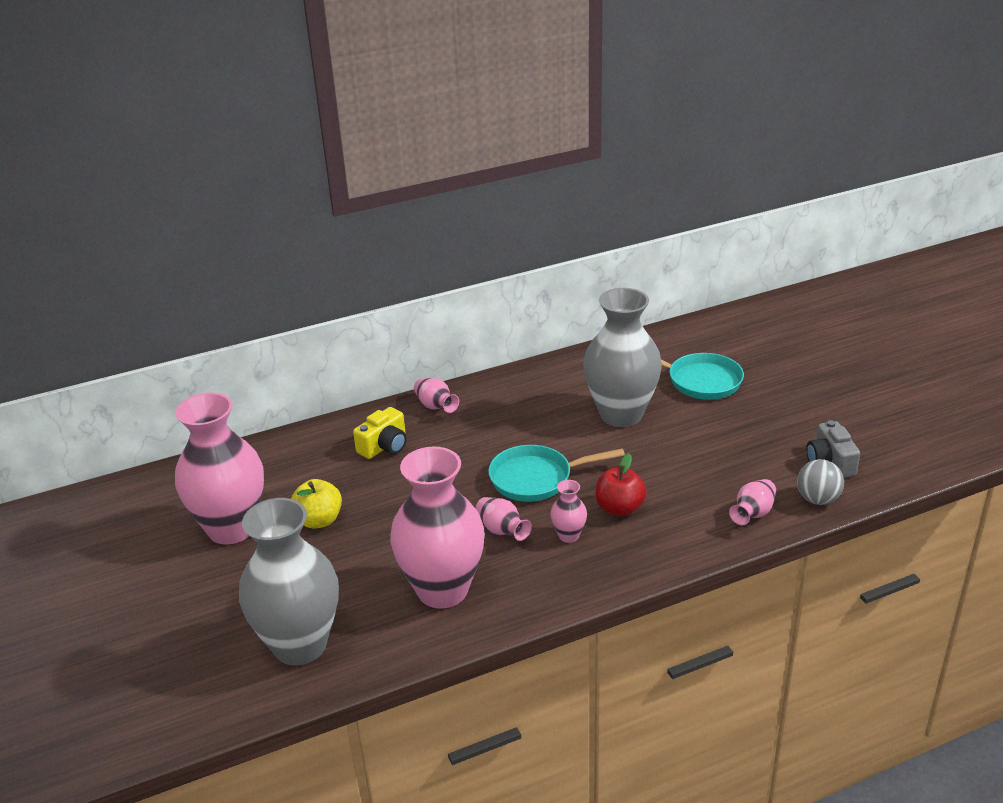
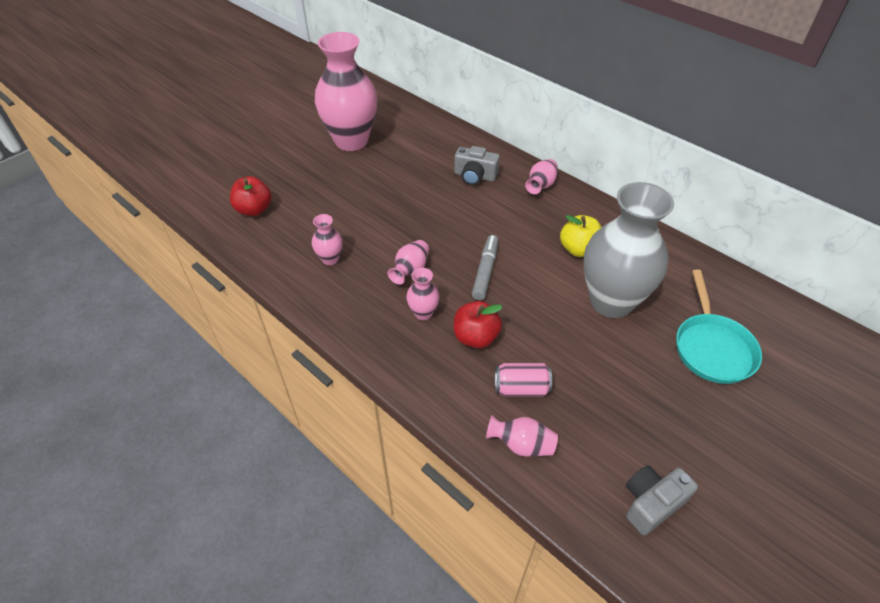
camera: 65 degrees right, 15 degrees up
grey vase [239,498,339,665] -> red apple [230,176,272,216]
yellow apple [291,479,342,529] -> yellow apple moved to [560,215,602,257]
yellow camera [353,407,407,459] -> grey camera [454,146,500,185]
pink vase [390,447,485,609] -> pink vase [312,214,342,265], size x0.42
turquoise pan [488,445,625,502] -> grey marker [472,235,498,300]
grey ball [797,459,844,505] -> none
none -> pink can [495,363,552,397]

